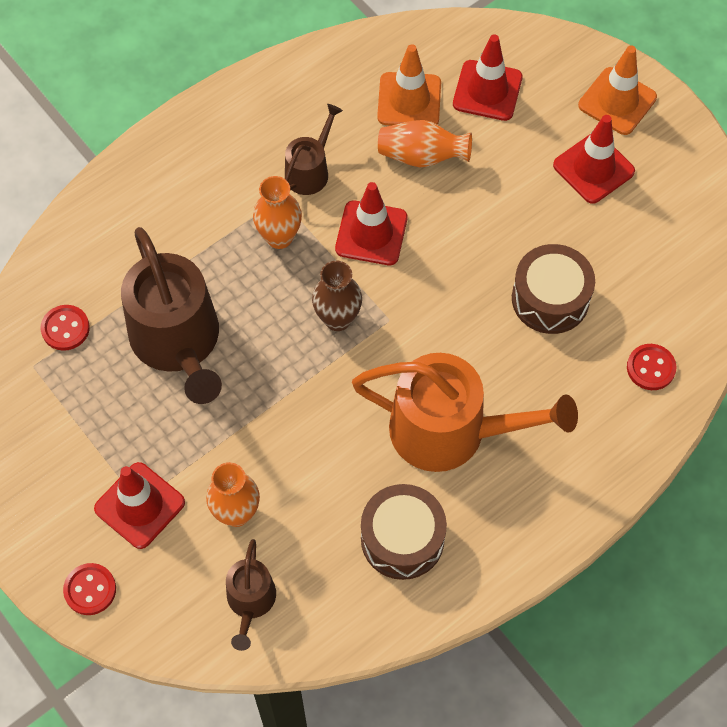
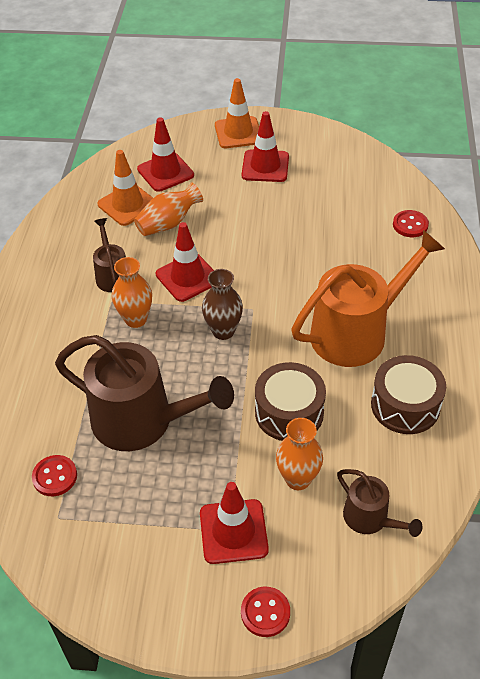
camera: 45 degrees left, 15 degrees down
brown drum [512,244,595,334] -> brown drum moved to [255,362,326,441]

